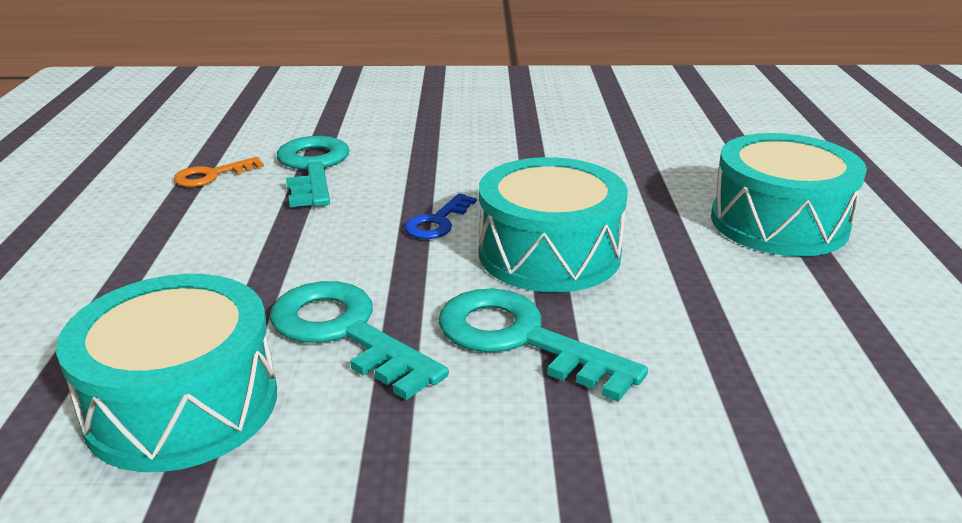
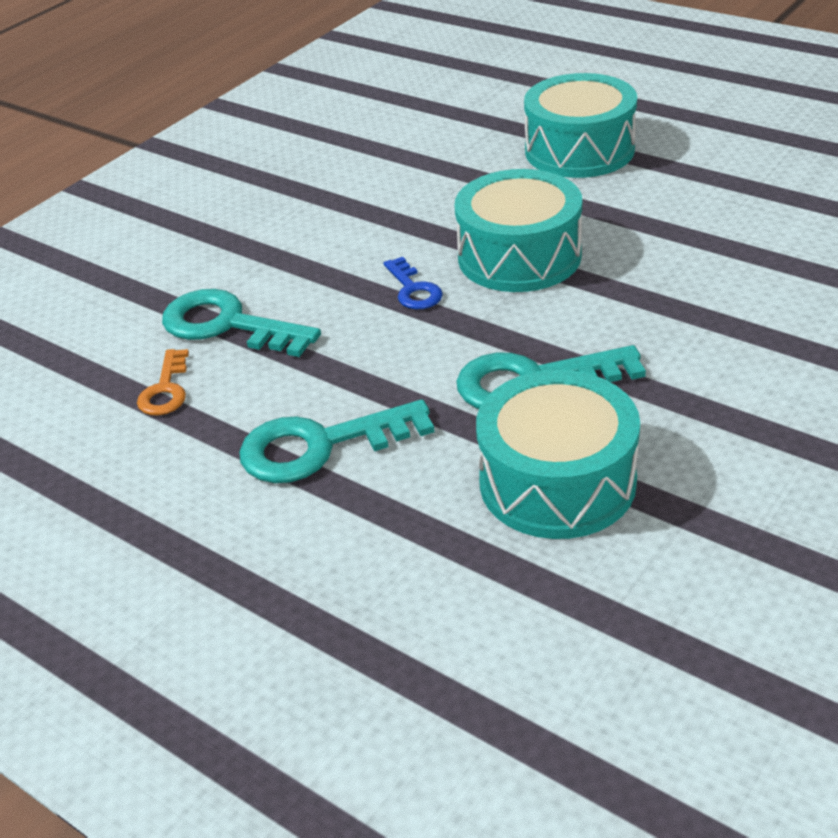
camera: 50 degrees left, 10 degrees up
turquoise key [439,288,648,402] -> turquoise key moved to [239,399,434,483]

